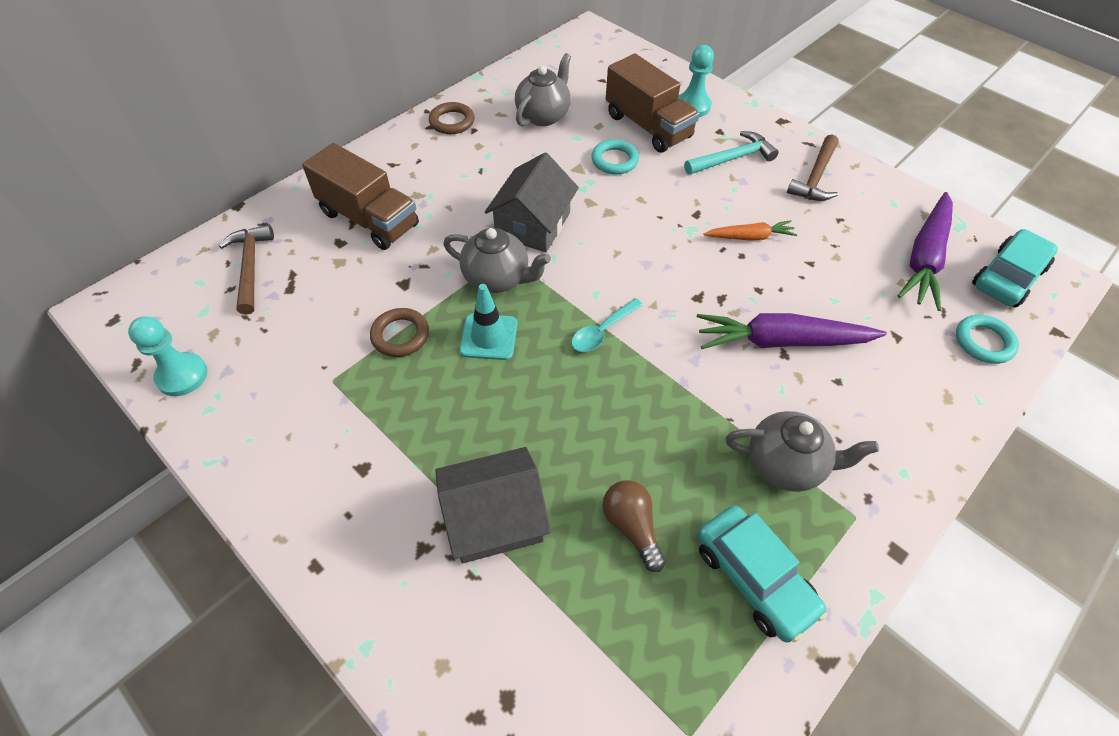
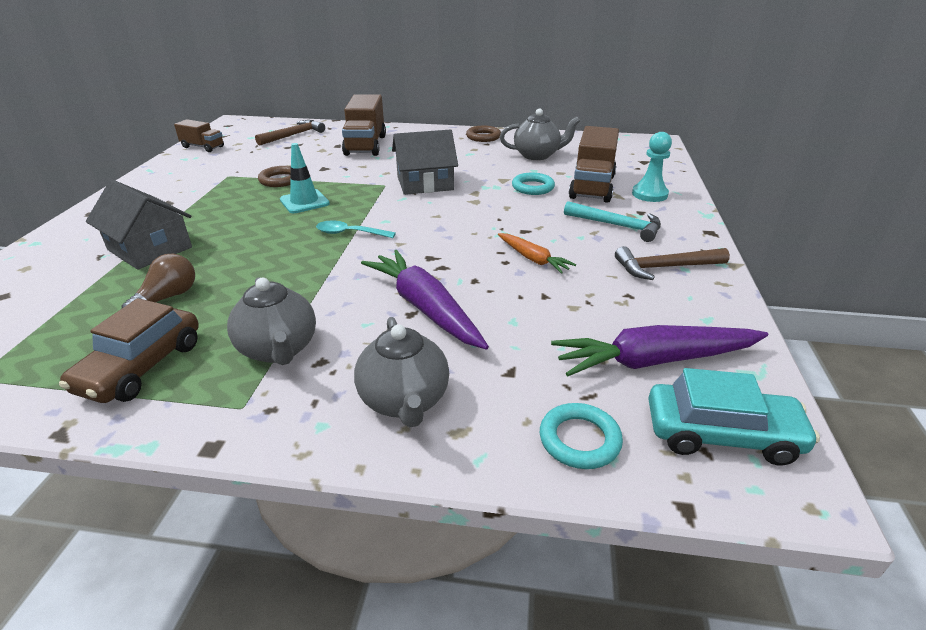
camera: 55 degrees right, 20 degrees down
turquoise pawn [128,316,208,396] -> brown truck [174,119,224,152]
grey teapot [443,228,551,293] -> grey teapot moved to [354,317,449,427]
turquoise car [697,505,827,642] -> brown car [59,298,199,403]

